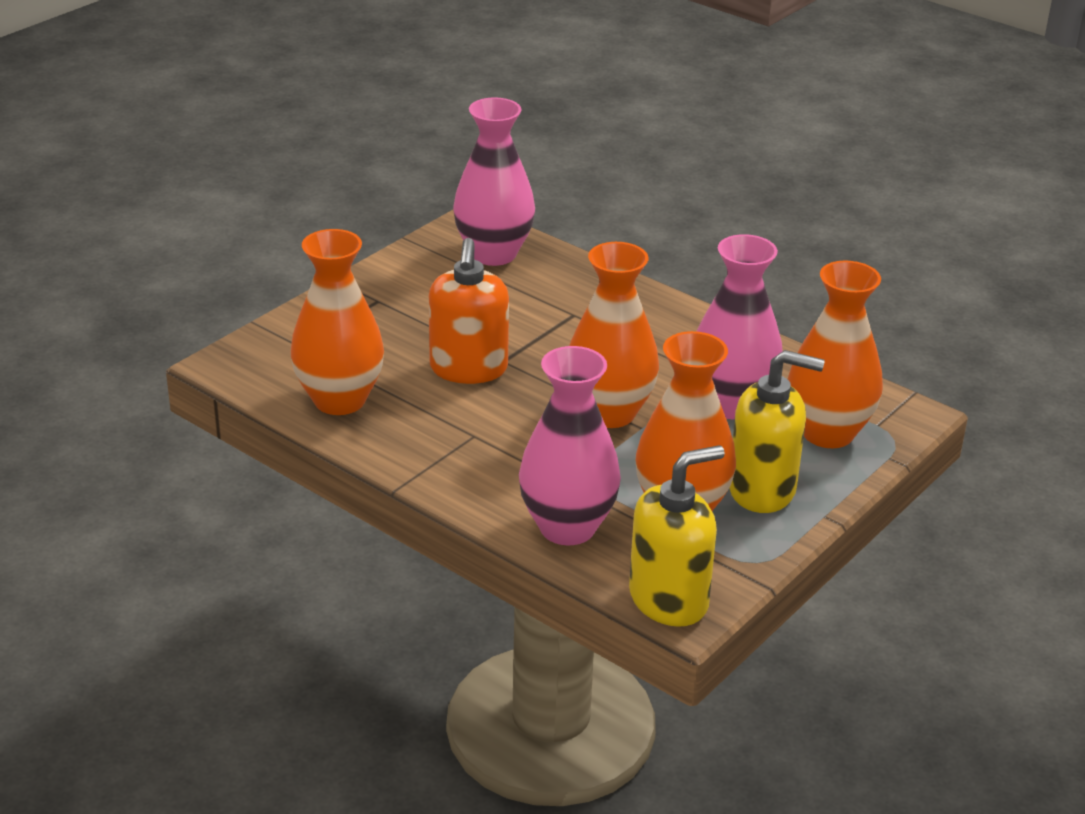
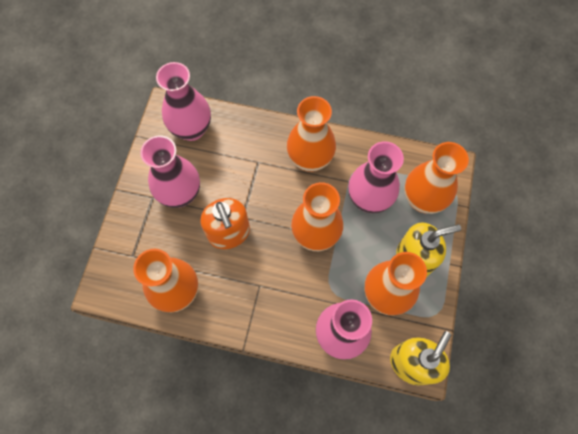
camera: 25 degrees left, 35 degrees up
none -> pink vase [140,136,200,208]
none -> orange vase [287,96,336,172]

